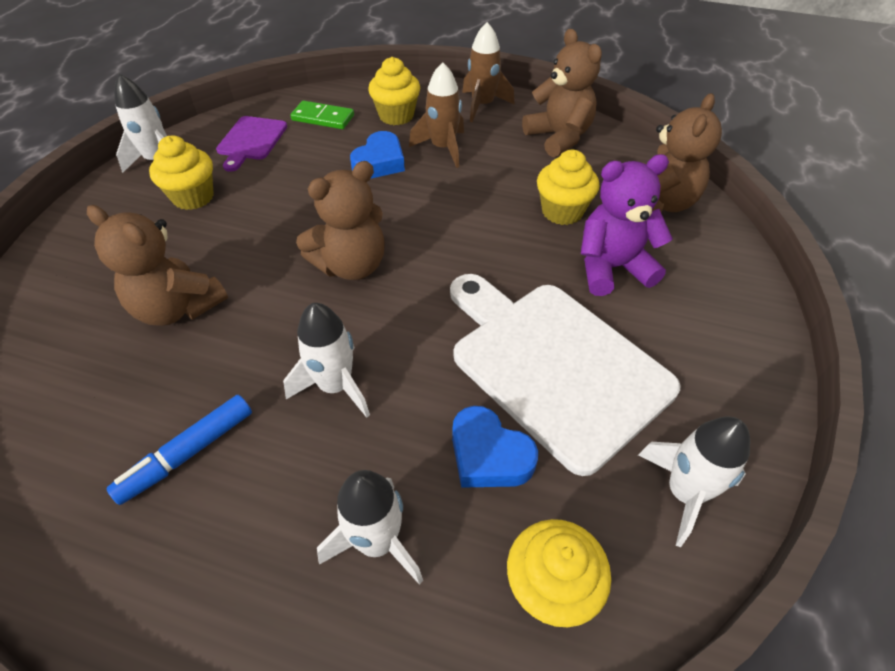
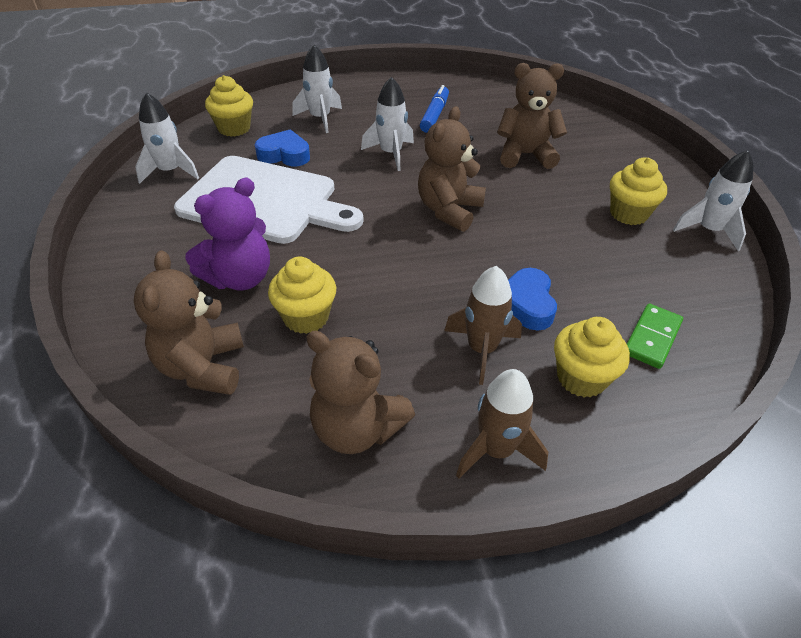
camera: 150 degrees right, 5 degrees down
purple cutting board [216,116,287,172] -> none
green domino [290,101,354,129] -> green domino turned 45 degrees counterclockwise [627,303,683,369]

